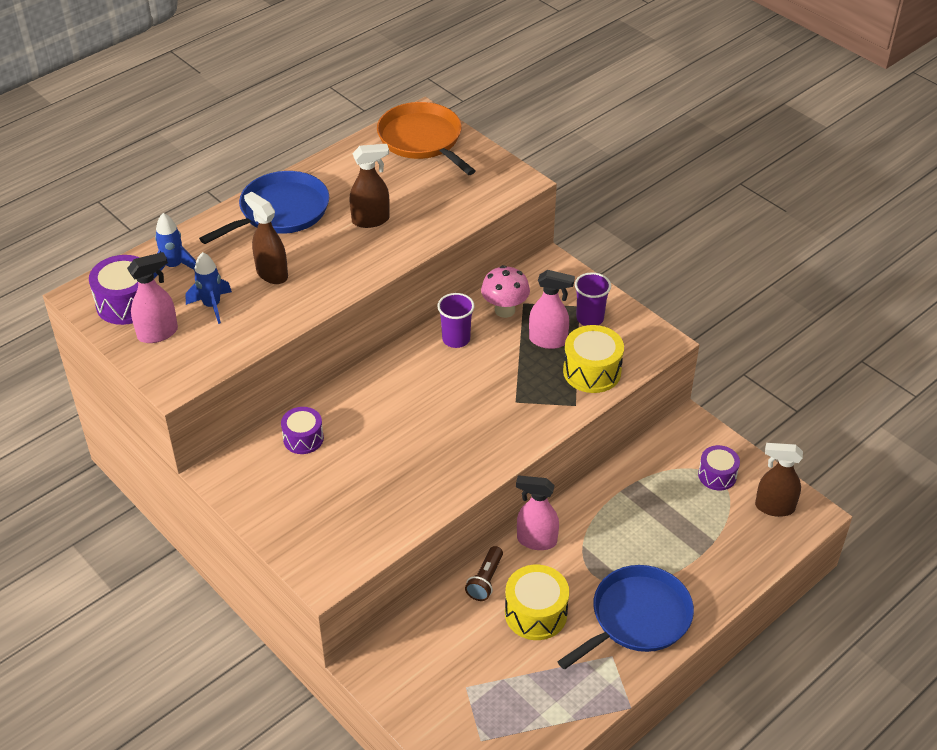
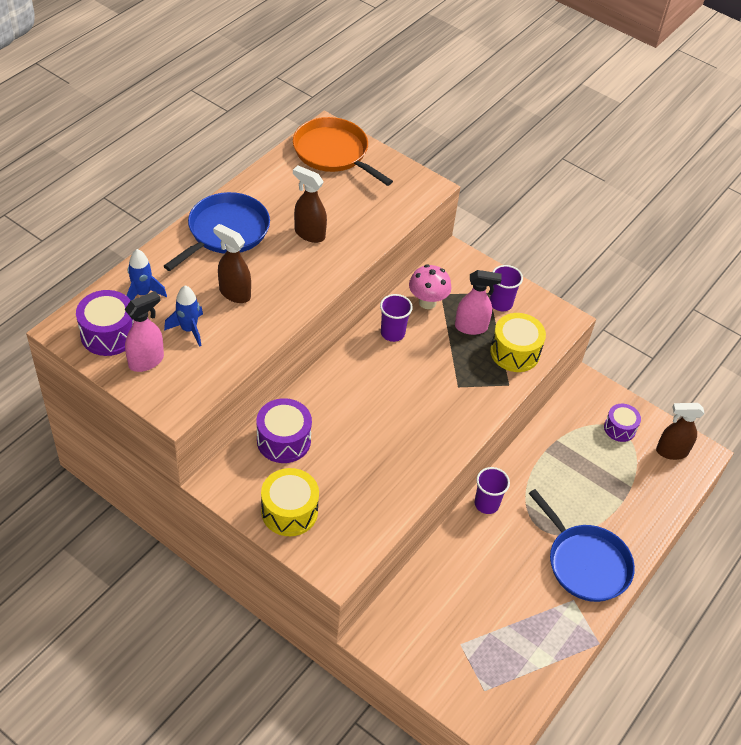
camera: 15 degrees left, 5 degrees up
purple drum [281,407,324,454] -> purple drum [256,398,312,463], size x1.51
brown spray bottle [350,144,390,228] -> brown spray bottle turned 120 degrees counterclockwise [293,165,327,243]
brown flashlight [465,546,503,601] -> none
yellow drum [505,565,569,640] -> yellow drum moved to [261,468,319,536]
pink spray bottle [516,476,559,550] -> purple cup [475,467,510,514]
blue pan [557,565,694,669] -> blue pan turned 105 degrees clockwise [529,489,635,602]

